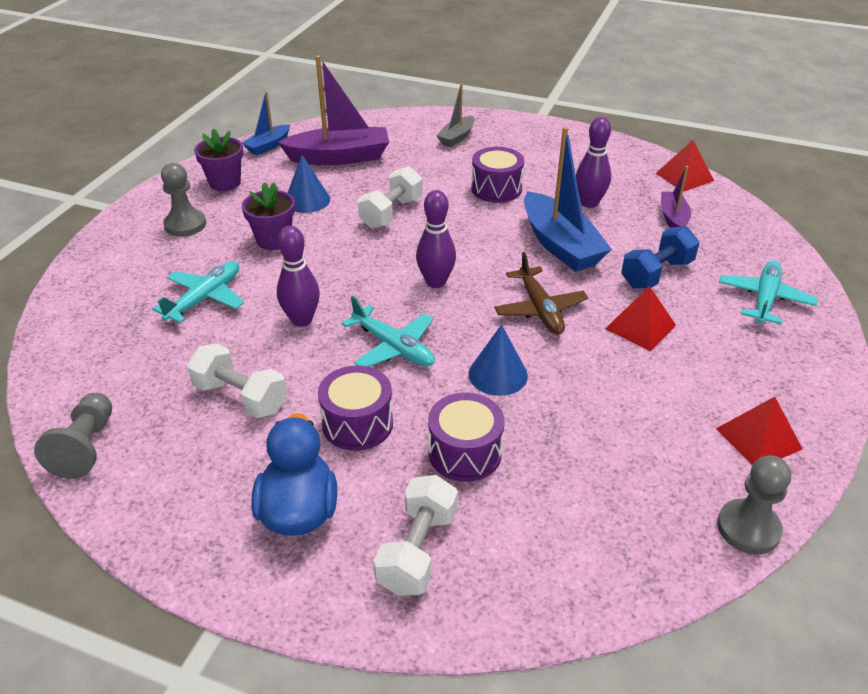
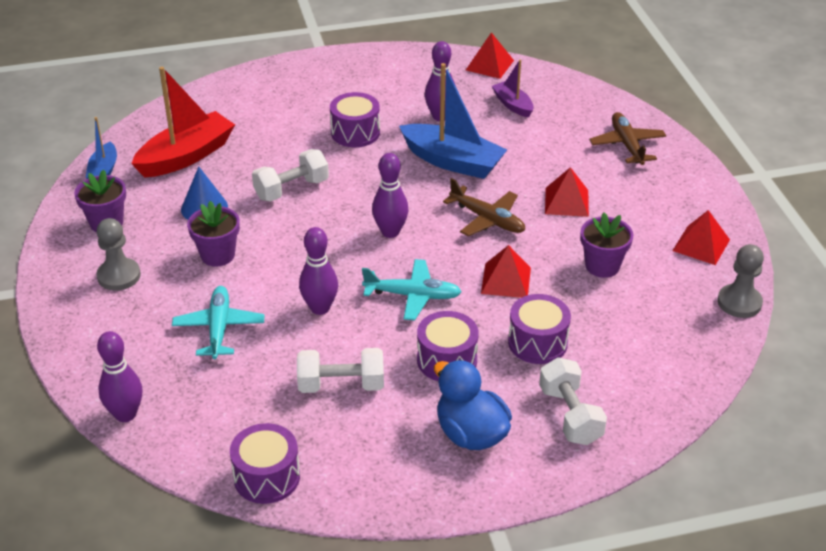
camera: 35 degrees left, 0 degrees up
grey pawn [34,393,112,479] -> purple drum [230,423,300,504]
purple boat [278,56,389,165] -> red boat [131,67,235,178]
white dumbbell [358,166,423,229] -> white dumbbell turned 60 degrees clockwise [252,149,329,202]
grey boat [436,83,475,147] -> none
blue cone [468,324,528,396] -> red pyramid [481,245,531,298]
blue dumbbell [621,226,700,289] -> none
turquoise plane [719,260,818,325] -> brown plane [589,112,666,165]
none -> purple bowling pin [97,331,143,422]
none -> purple flower pot [580,213,633,278]

